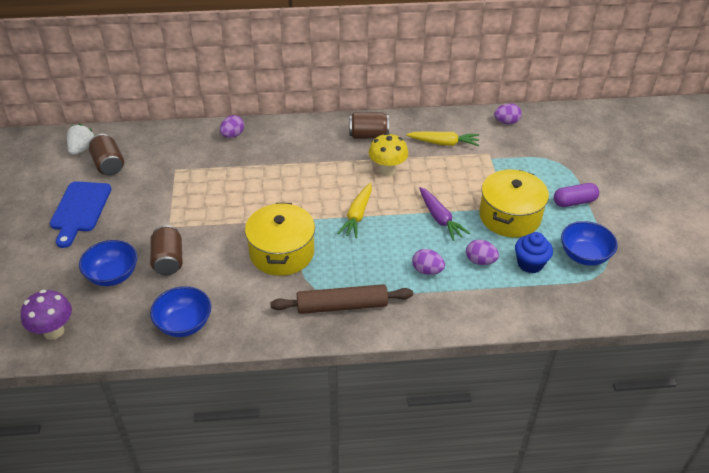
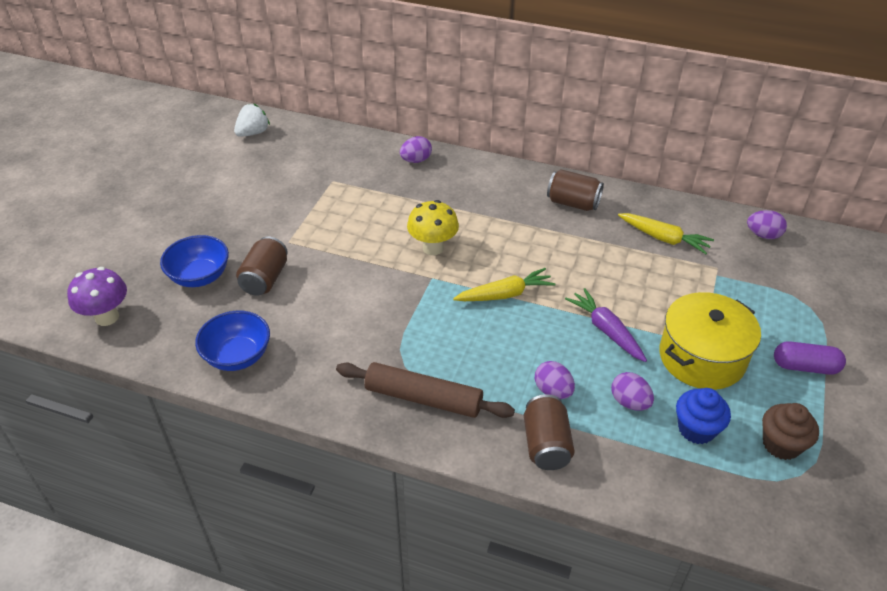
camera: 25 degrees right, 0 degrees up
blue cutting board [50,181,111,248] -> none
brown can [89,134,124,175] -> brown can moved to [524,394,575,470]
yellow pot [245,203,315,276] -> none
yellow carrot [337,183,372,238] -> yellow carrot turned 150 degrees counterclockwise [453,268,555,301]
yellow mushroom [369,133,408,176] -> yellow mushroom moved to [407,200,459,255]
purple carrot [419,187,470,241] -> purple carrot turned 150 degrees clockwise [565,288,647,362]
blue bowl [561,221,618,266] -> brown cupcake [762,403,819,460]

